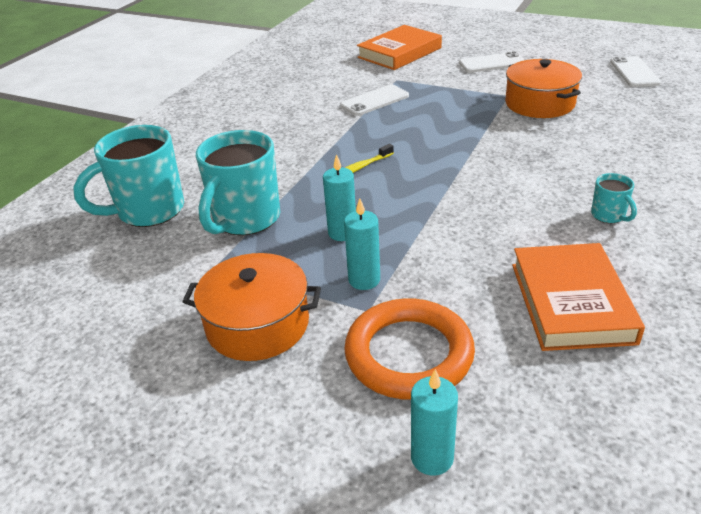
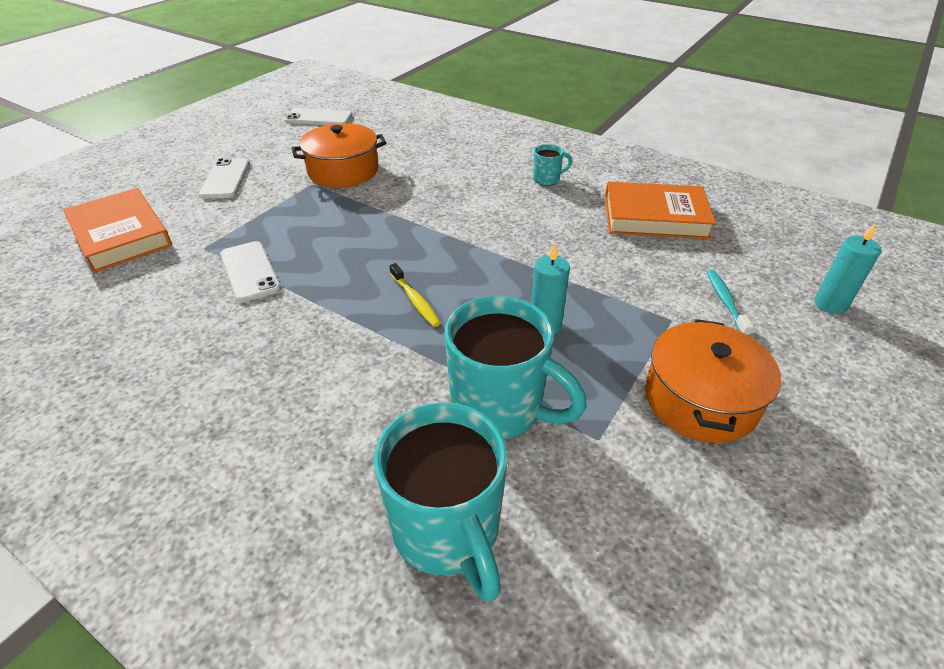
camera: 85 degrees left, 5 degrees up
turquoise candle [344,198,380,290] -> none
orange ring [344,298,475,400] -> turquoise toothbrush [707,270,754,336]

